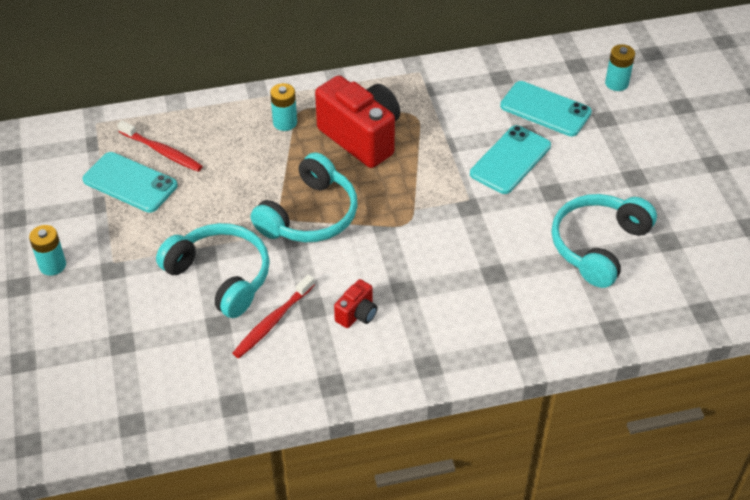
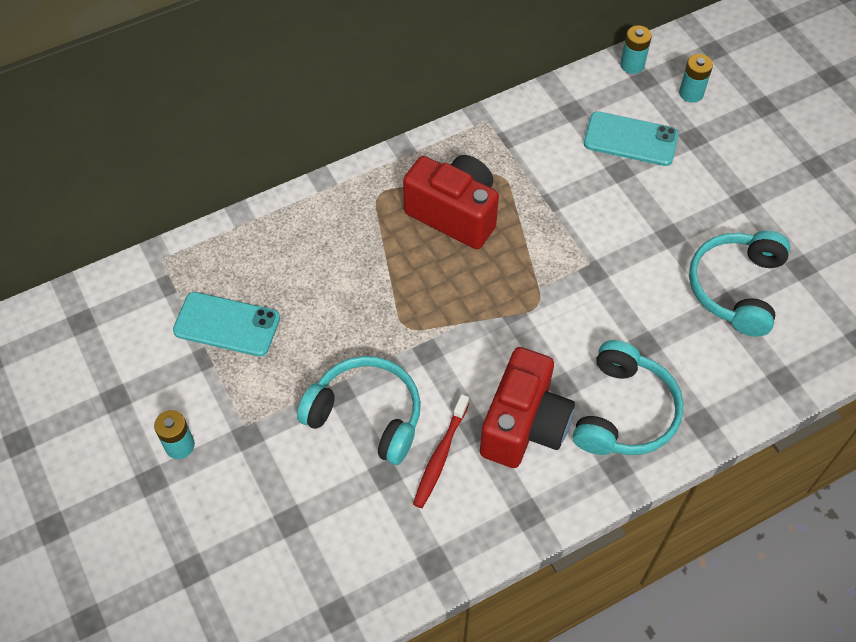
camera: 15 degrees left, 10 degrees up
red toothbrush [117,120,203,172] -> none
turquoise headphones [251,152,358,242] -> turquoise headphones moved to [573,340,684,455]
turquoise battery [270,83,297,131] -> turquoise battery moved to [620,25,652,74]
red camera [334,279,378,328] -> red camera [480,347,575,468], size x2.20
turquoise phone [470,125,551,194] -> none

